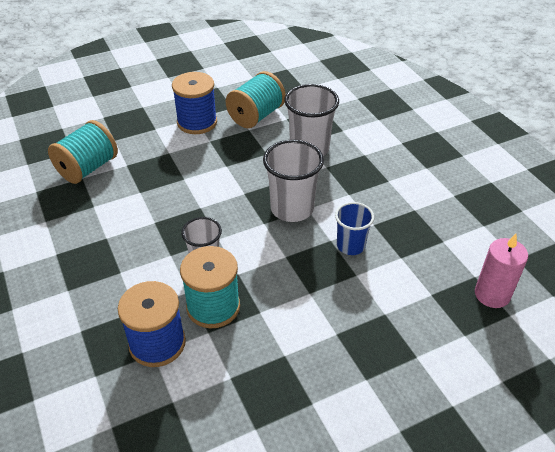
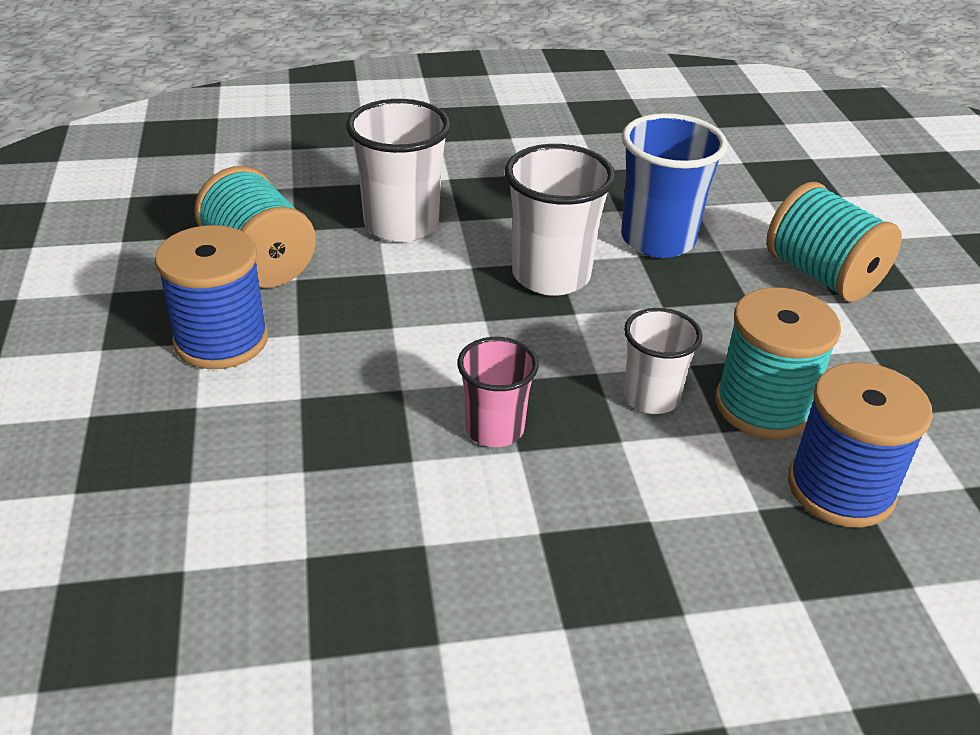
camera: 75 degrees left, 5 degrees down
turquoise spool [48,120,118,184] -> turquoise spool moved to [766,182,902,302]
blue cup [335,202,374,255] -> blue cup [621,113,728,258], size x1.60
pink candle [475,234,528,308] -> none
none -> pink cup [457,337,539,447]

